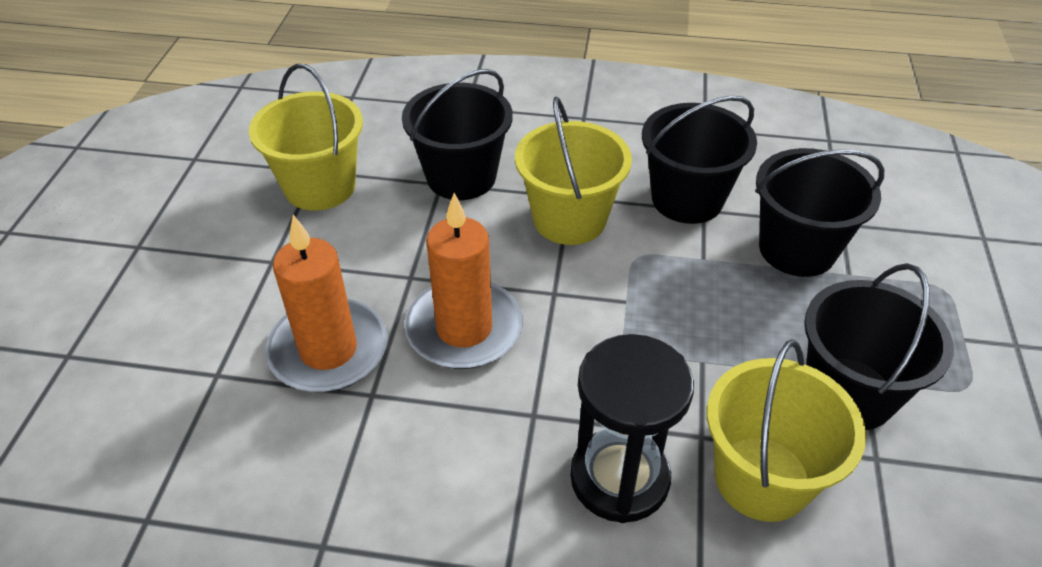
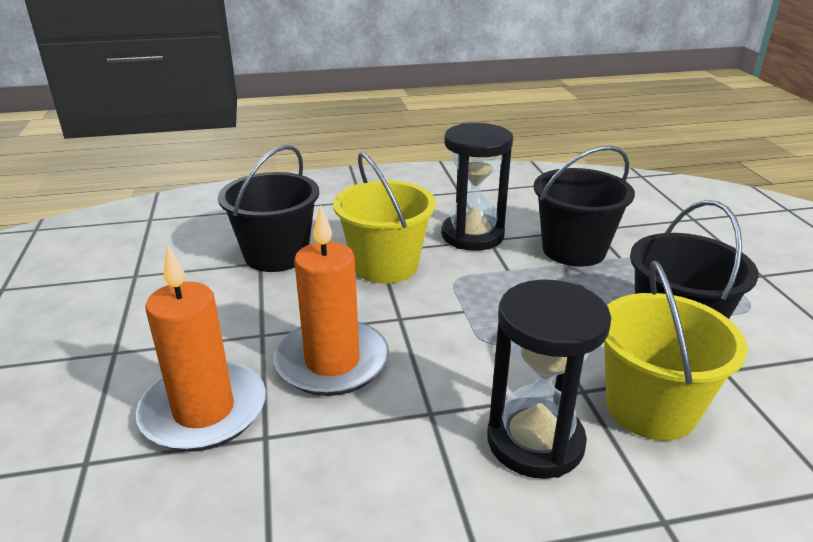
camera: 20 degrees left, 15 degrees down
yellow bucket [249,64,363,211] -> none
black bucket [642,96,757,224] -> black hourglass [441,123,513,251]

